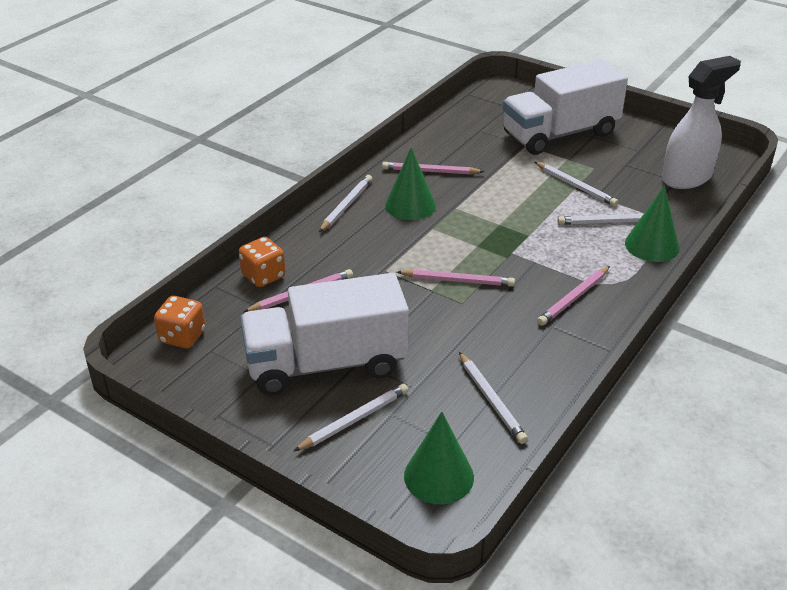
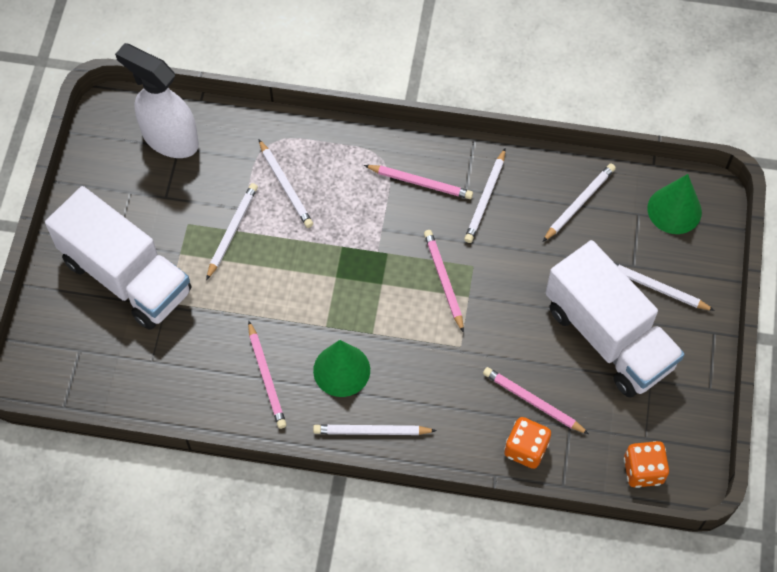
camera: 115 degrees left, 25 degrees up
green cone [625,185,680,262] -> none
none -> white pencil [464,149,505,243]

